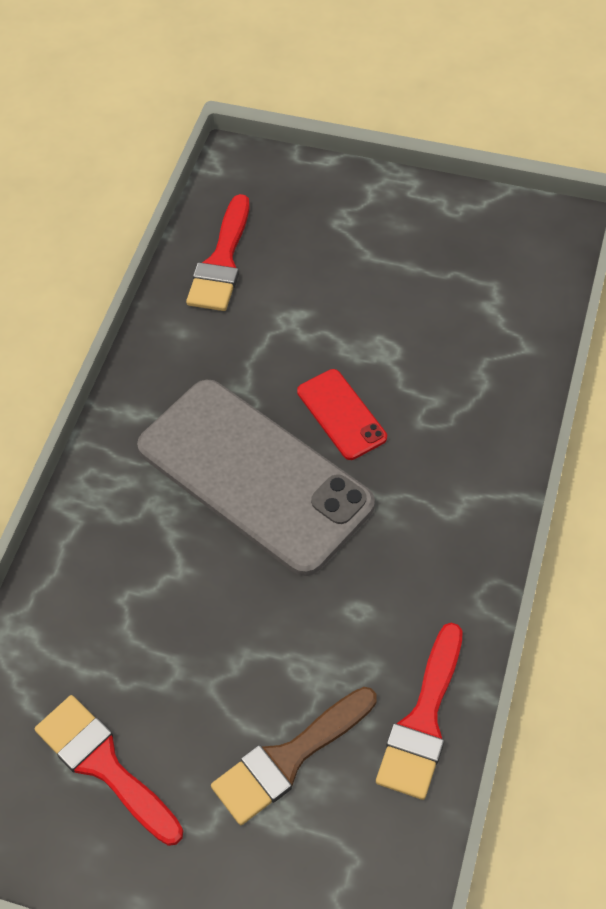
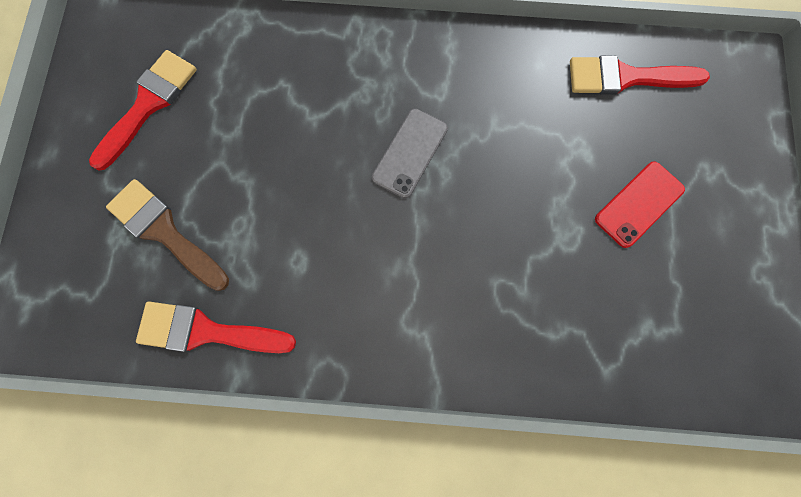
camera: 75 degrees right, 20 degrees up
grey phone [137,380,375,576] -> grey phone [372,109,448,198], size x0.45
red phone [297,369,387,460] -> red phone moved to [595,161,685,248]

